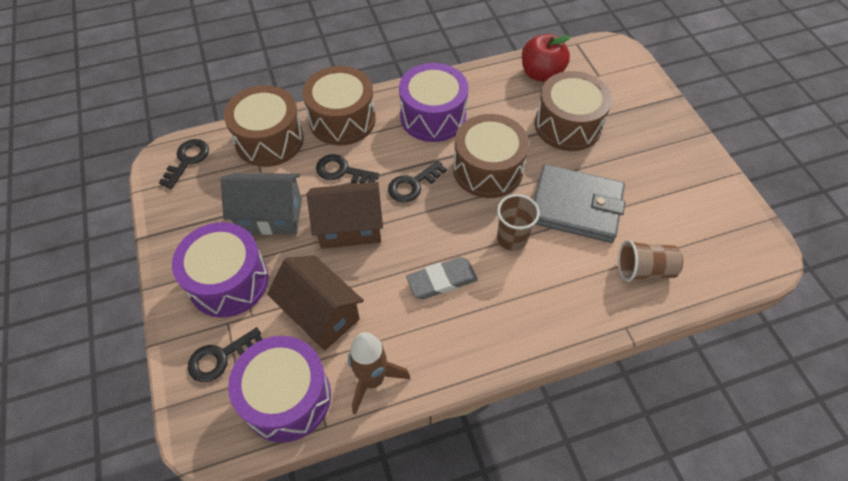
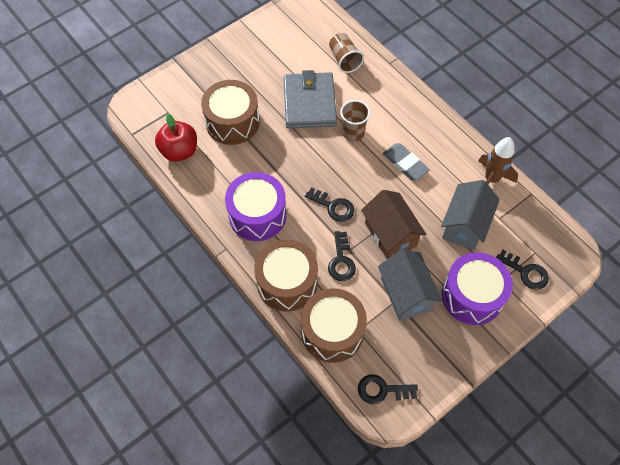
camera: 110 degrees left, 5 degrees up
purple drum [228,336,331,443] -> none
brown house [267,255,364,350] -> grey house [441,180,500,250]
brown drum [453,114,529,198] -> none

